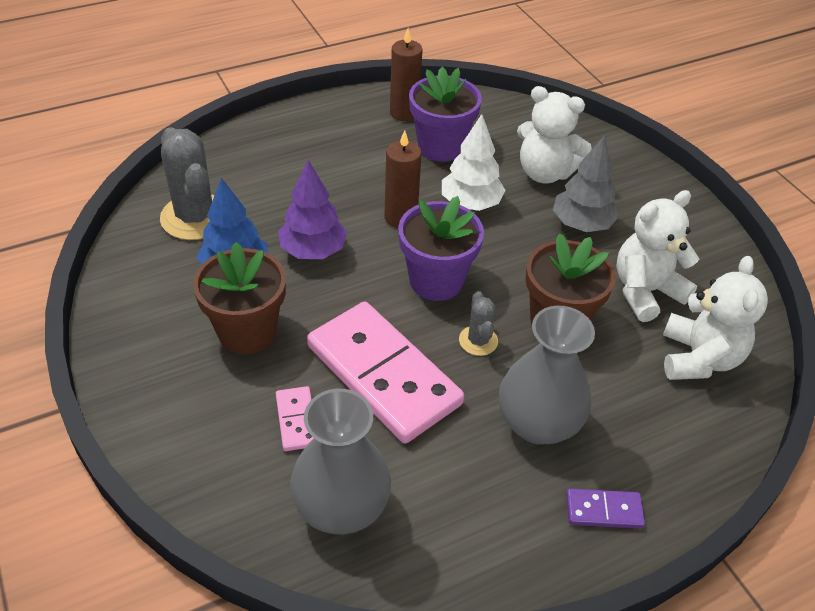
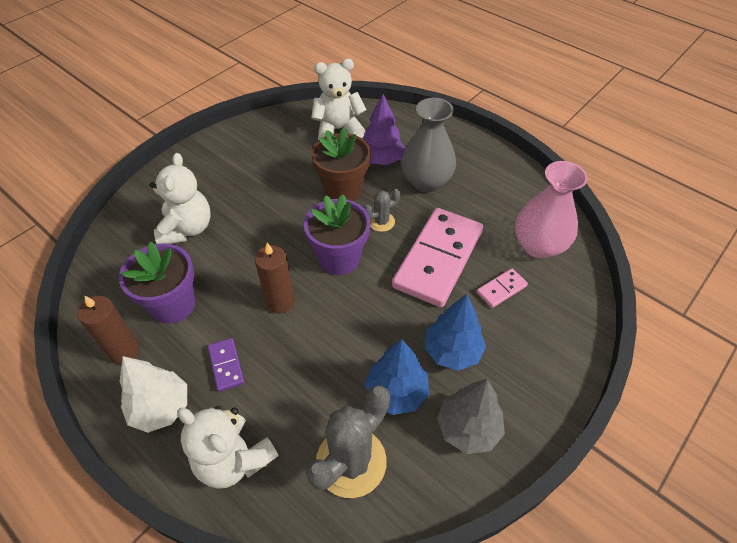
camera: 110 degrees left, 5 degrees up
brown flower pot [193,242,286,354] -> blue tree [425,294,486,371]
purple tree [278,160,347,259] -> purple tree moved to [364,94,405,165]
grey vase [290,389,391,534] -> pink vase [515,161,588,259]
white tree [442,114,505,211] -> white tree moved to [120,356,187,433]
grey tree [553,135,619,232] -> grey tree moved to [437,379,505,454]
purple domino [566,488,645,529] -> purple domino moved to [208,338,244,392]
white teddy bear [616,190,699,322] -> white teddy bear moved to [177,406,279,489]

